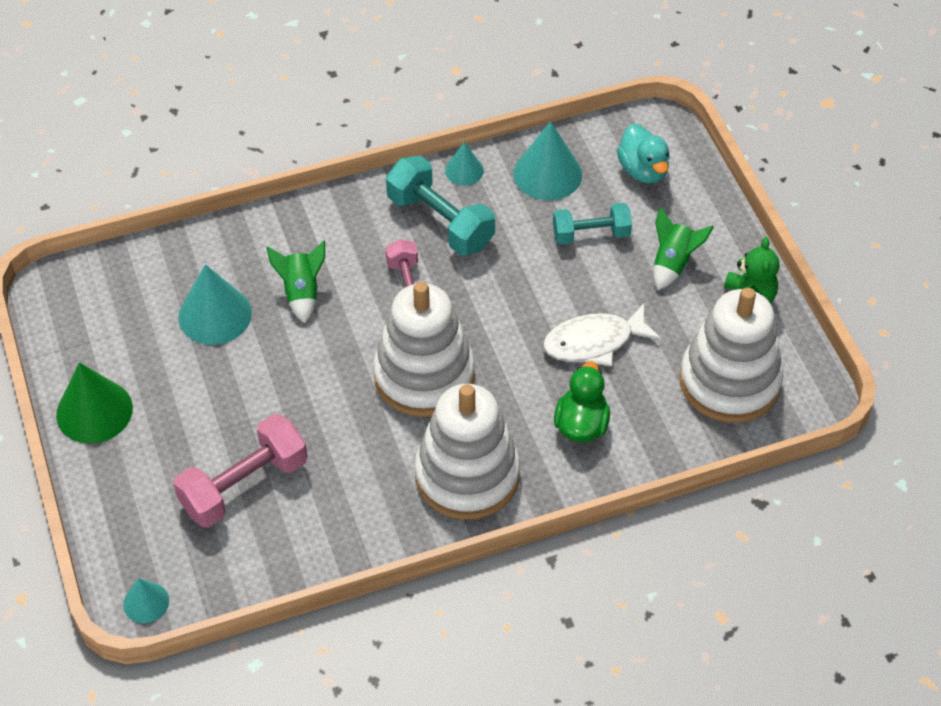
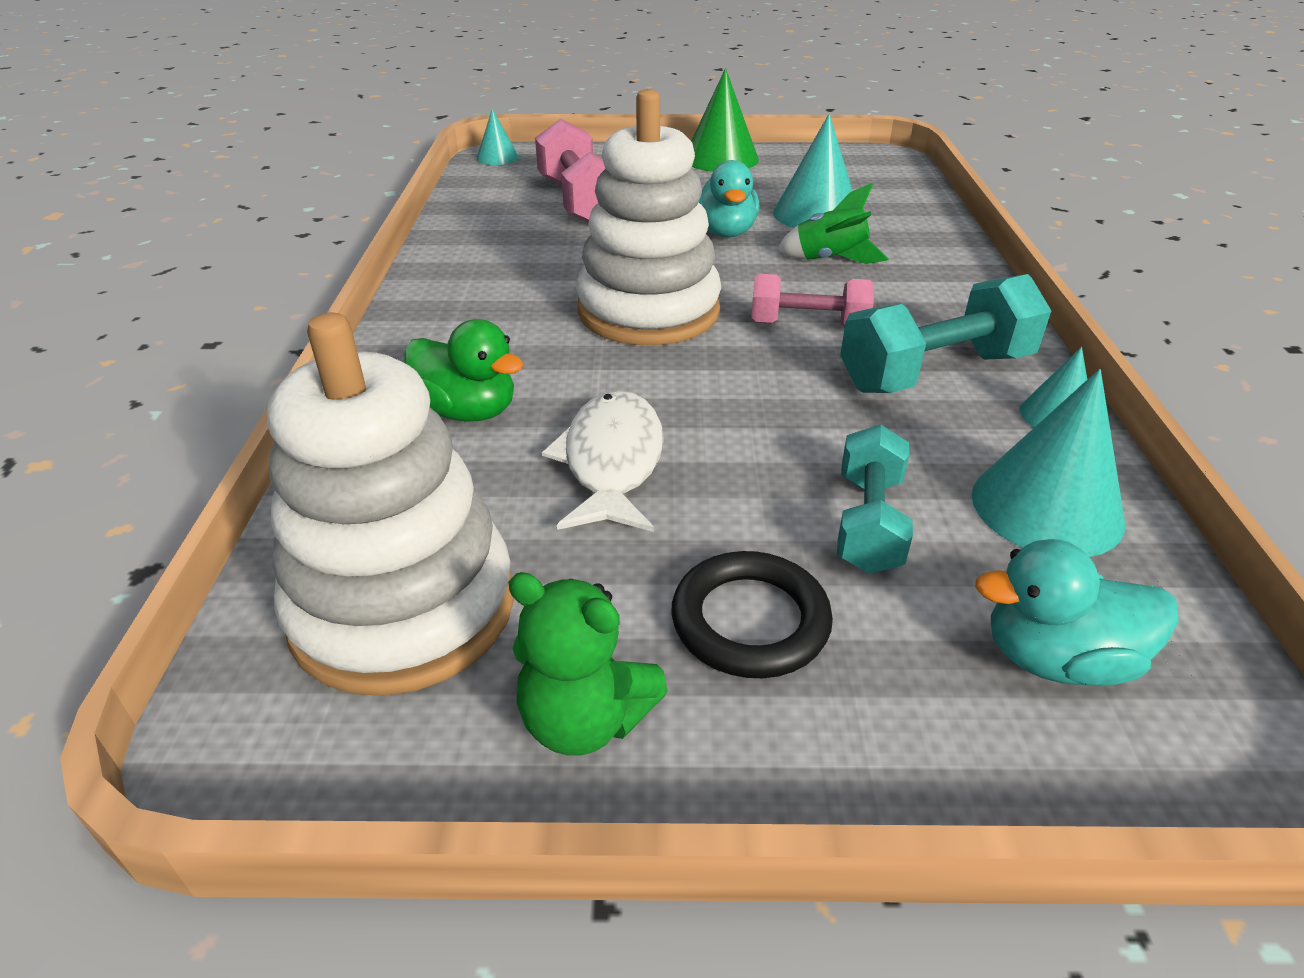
camera: 110 degrees right, 15 degrees down
white stacking toy [414,384,520,520] -> none
green rocket [654,207,714,290] -> black ring [671,551,833,678]
none -> turquoise duck [699,160,760,238]

